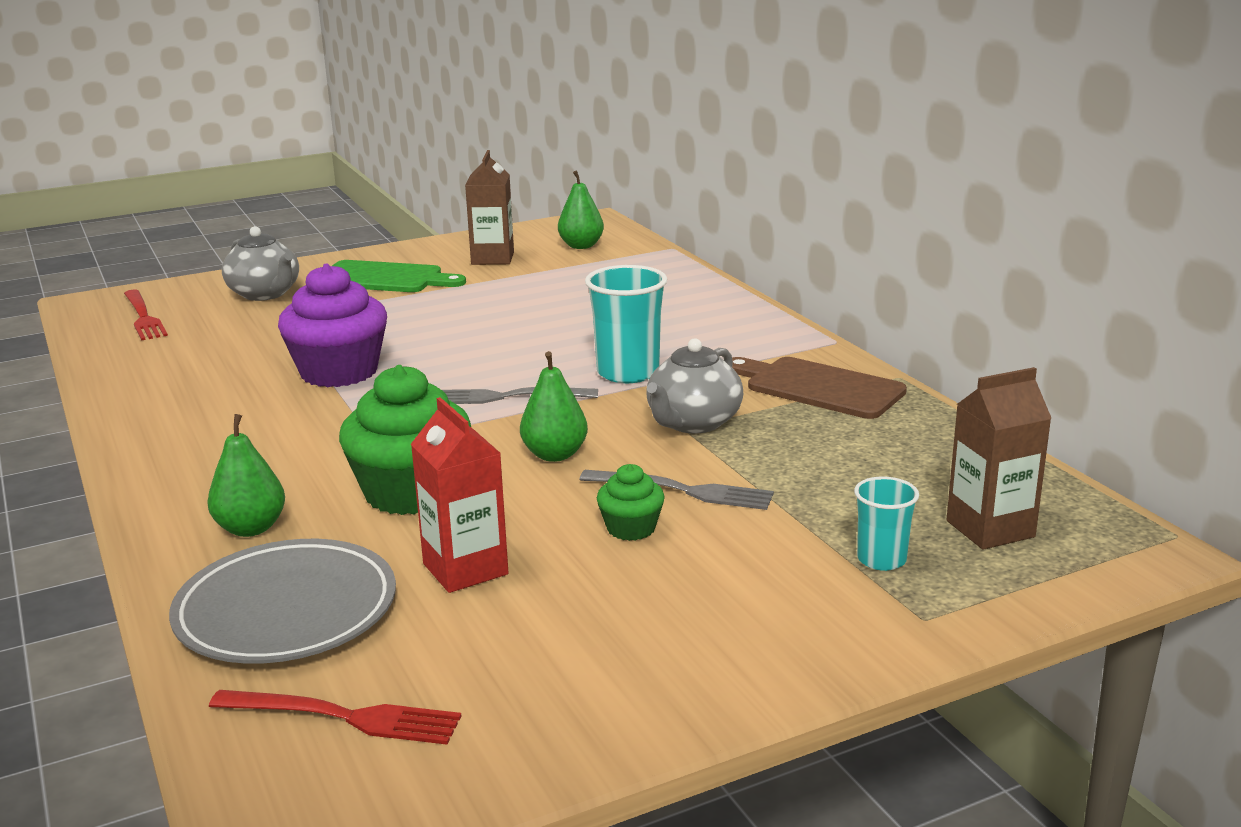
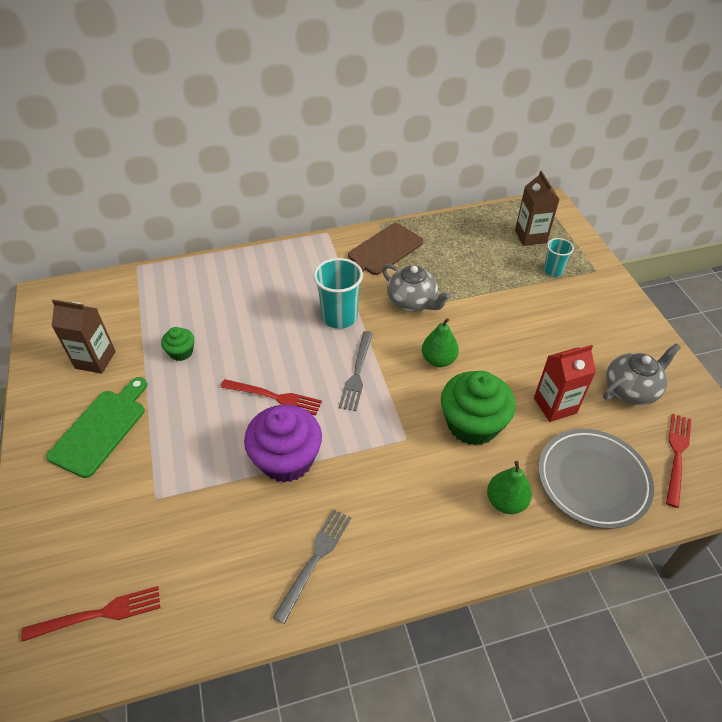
camera: 80 degrees left, 25 degrees up
grey teapot [222,226,299,301] -> grey teapot moved to [603,344,681,405]
green pear [558,170,604,249] -> none
grey fork [579,470,774,510] -> grey fork moved to [273,509,351,624]
green cupcake [597,464,665,541] -> green cupcake moved to [161,327,194,361]
none -> red fork [221,379,322,415]

